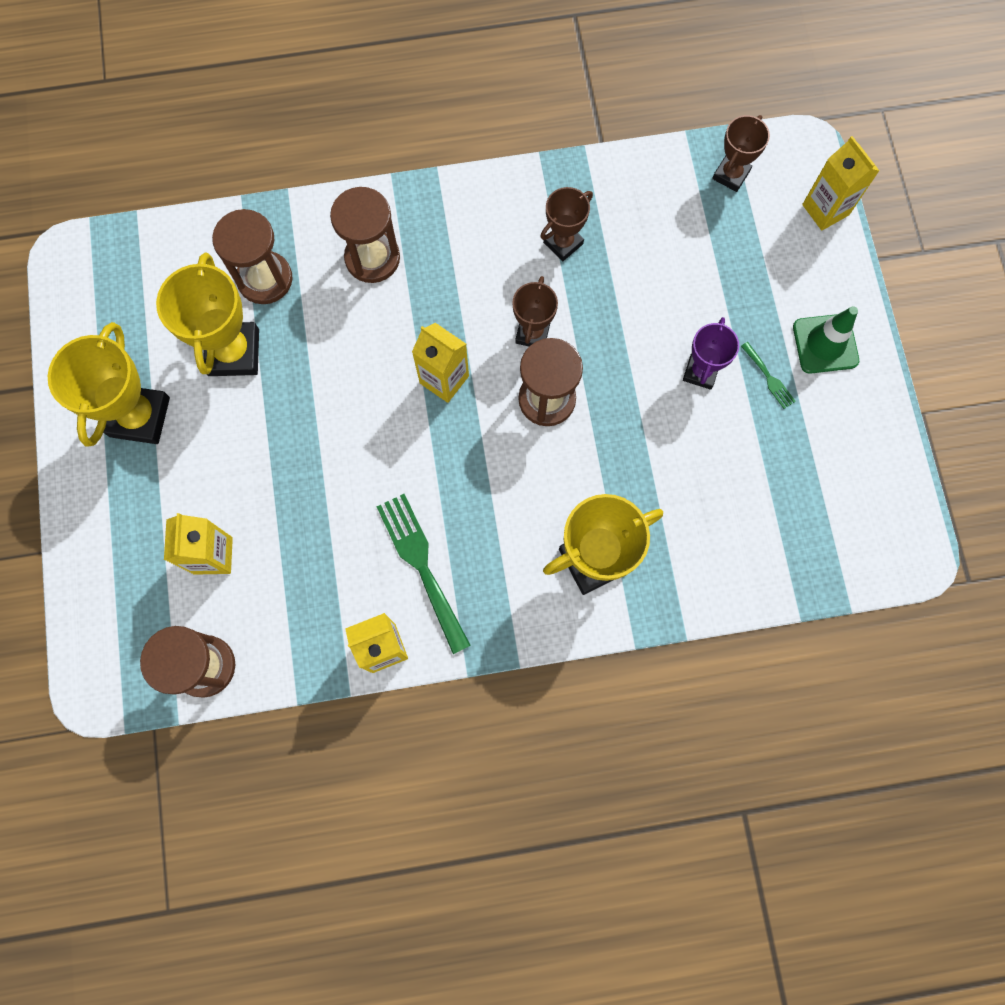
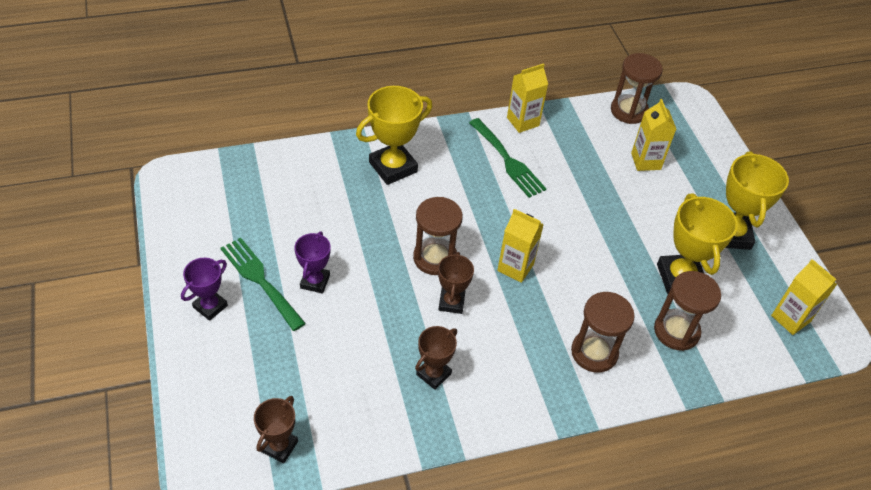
camera: 170 degrees right, 25 degrees down
green fork [741,342,796,409] -> green fork [221,237,306,331], size x2.08
green traffic cone [793,306,859,374] -> purple trophy [181,258,228,321]
yellow carton [802,136,879,231] -> yellow carton moved to [771,259,837,335]

